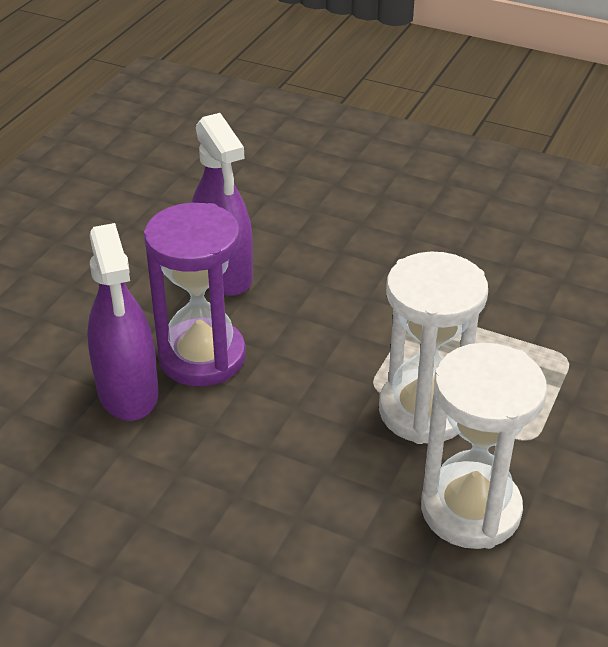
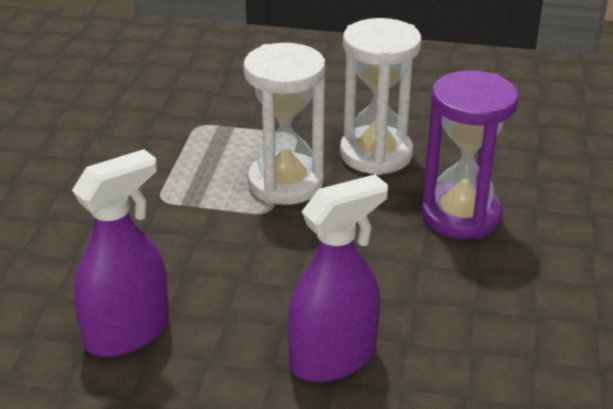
camera: 105 degrees left, 5 degrees down
purple hourglass [144,203,246,386] -> purple hourglass moved to [422,70,519,239]

